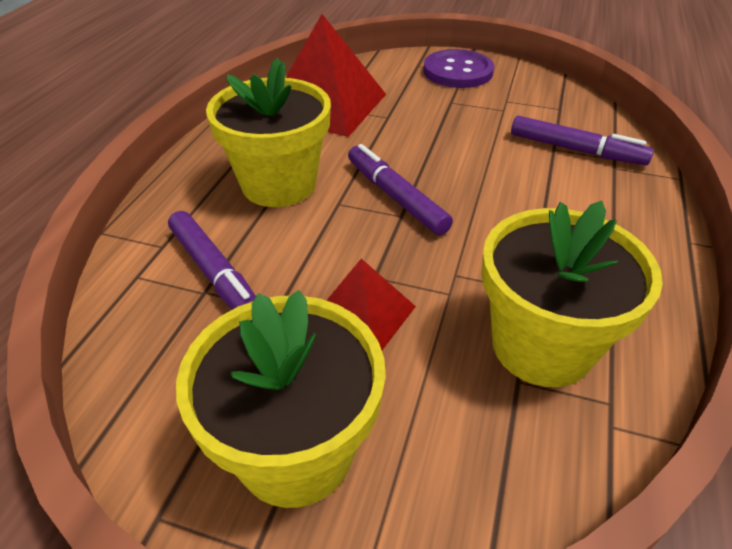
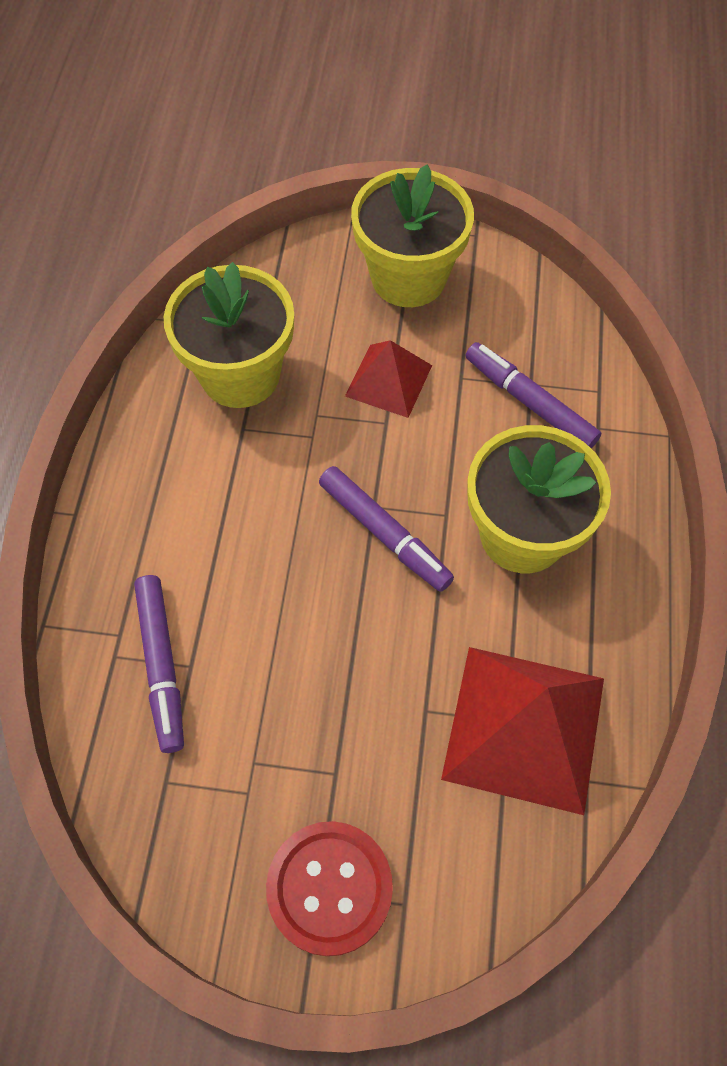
camera: 170 degrees right, 20 degrees up
purple button [423,49,494,88] -> red button [266,821,393,956]
purple marker [511,116,654,165] -> purple marker turned 120 degrees counterclockwise [134,575,184,753]

